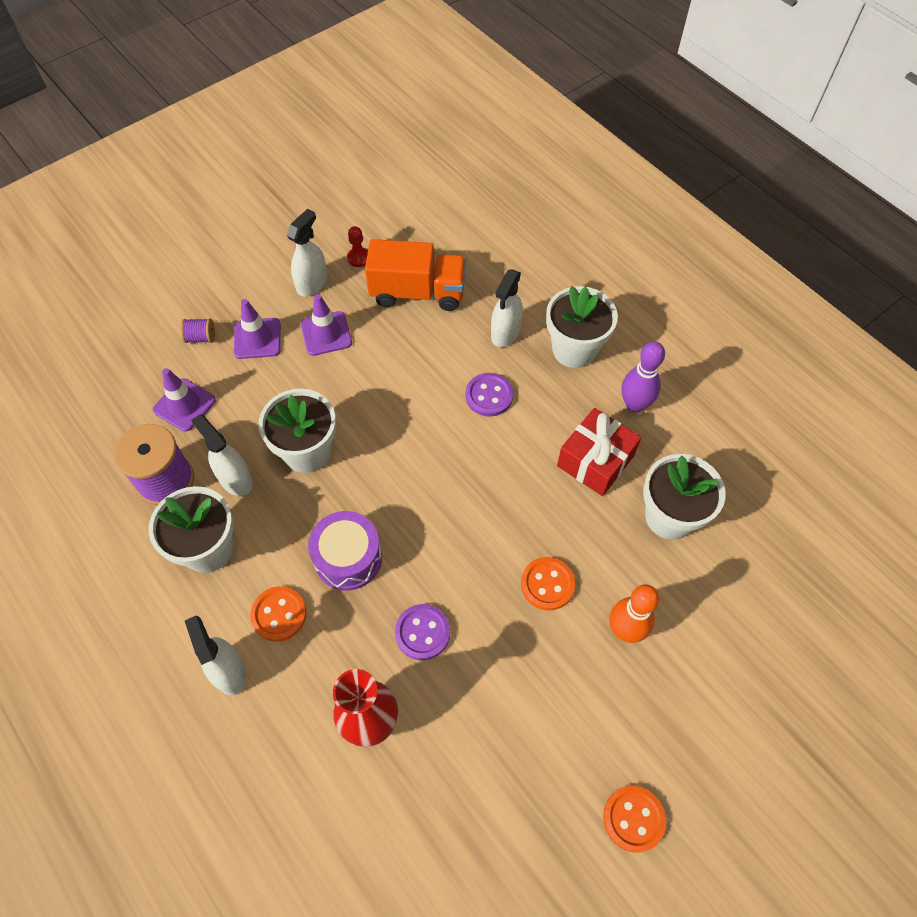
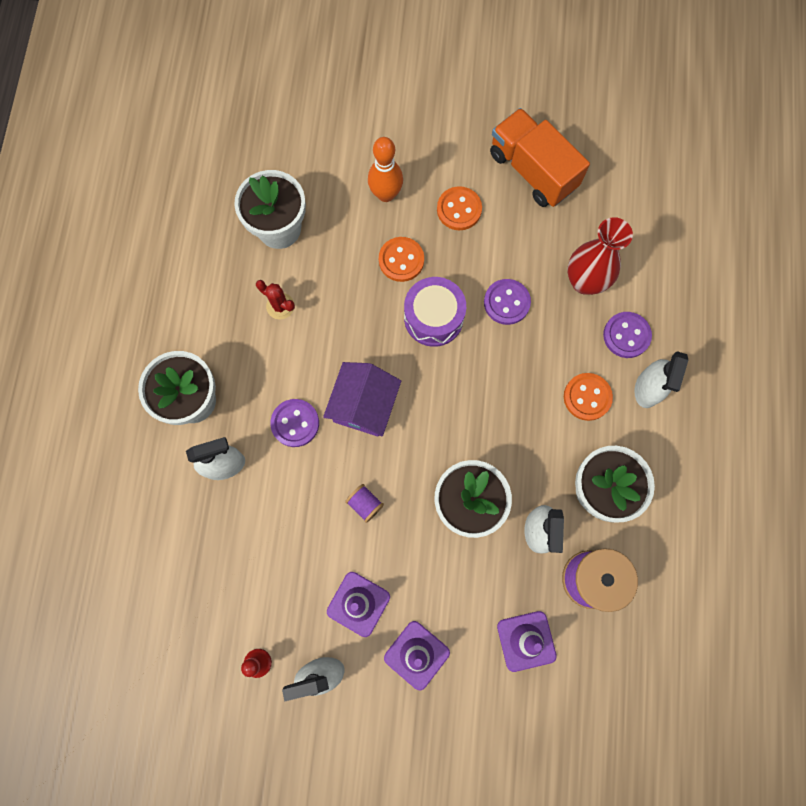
camera: 135 degrees left, 15 degrees up
purple spool [180,319,215,343] -> purple spool moved to [345,484,384,523]
purple drum [308,511,382,591] -> purple drum moved to [404,277,466,347]
orange truck [365,239,466,311] -> orange truck moved to [490,108,590,207]
red gift [557,408,641,496] -> red cactus [256,280,295,319]
orange button [603,786,666,853] -> orange button moved to [437,186,482,230]
purple bowling pin [622,341,665,413] -> none
none -> purple house [323,362,401,437]
none -> purple button [603,312,652,358]

